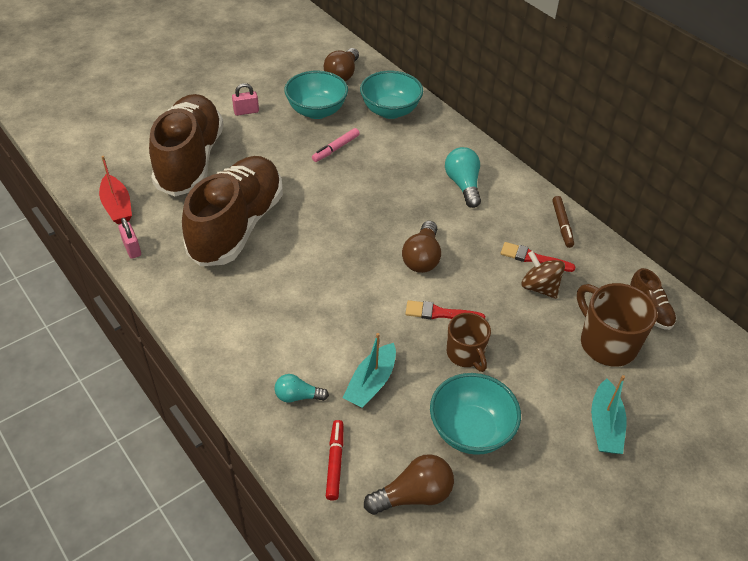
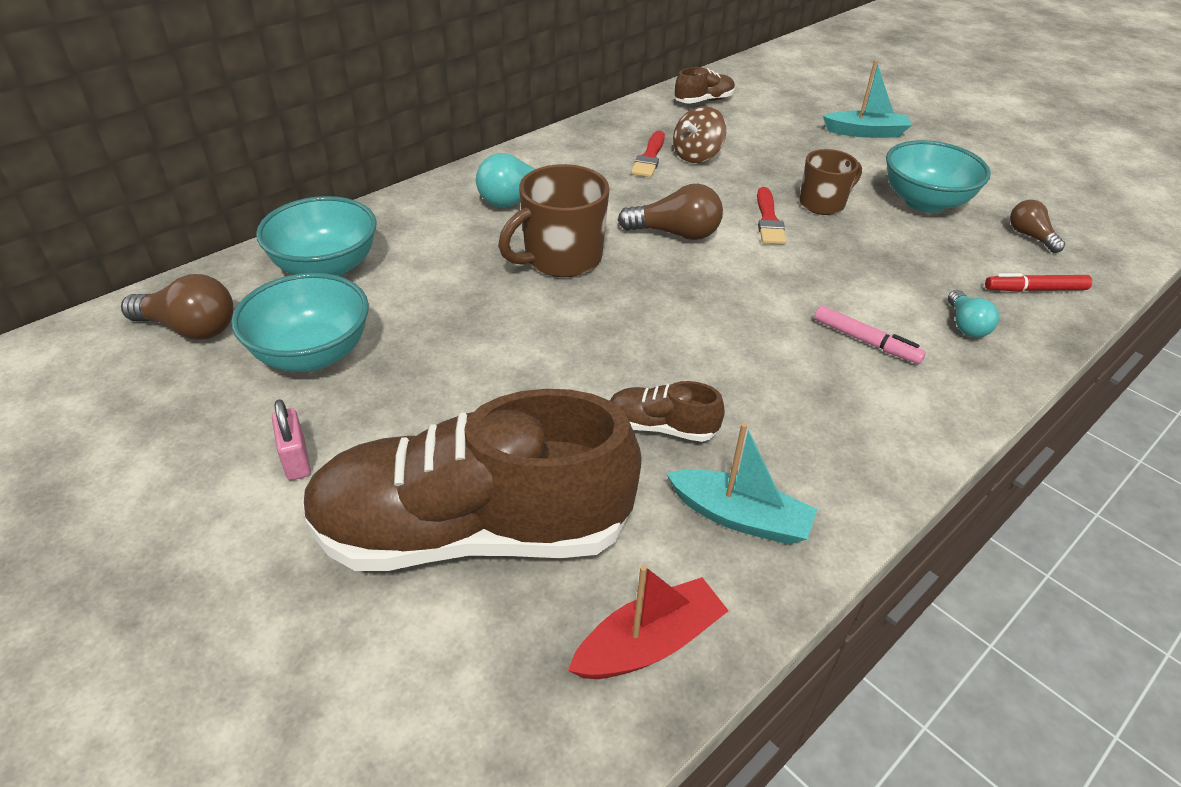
camera: 95 degrees left, 5 degrees down
pink padlock [118,218,141,259] -> none
brown shoe [182,156,283,266] -> brown shoe [610,381,725,442], size x0.41
pink marker [312,128,360,162] -> pink marker moved to [814,306,926,364]
turquoise boat [343,333,396,408] -> turquoise boat moved to [666,423,817,545]
brown light bulb [364,454,454,515] -> brown light bulb [1010,200,1065,253], size x0.63
brown marker [552,196,574,248] -> none
brown mug [577,283,657,367] -> brown mug moved to [498,164,610,277]

